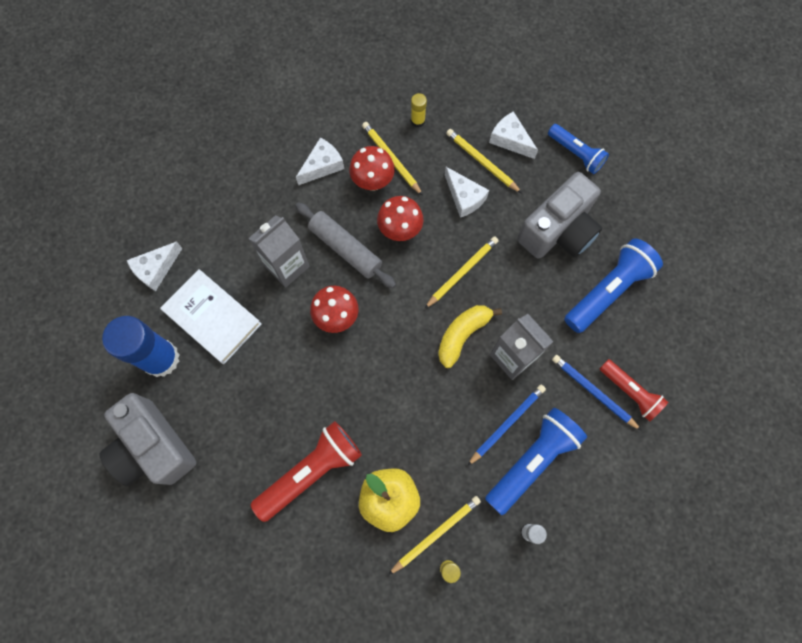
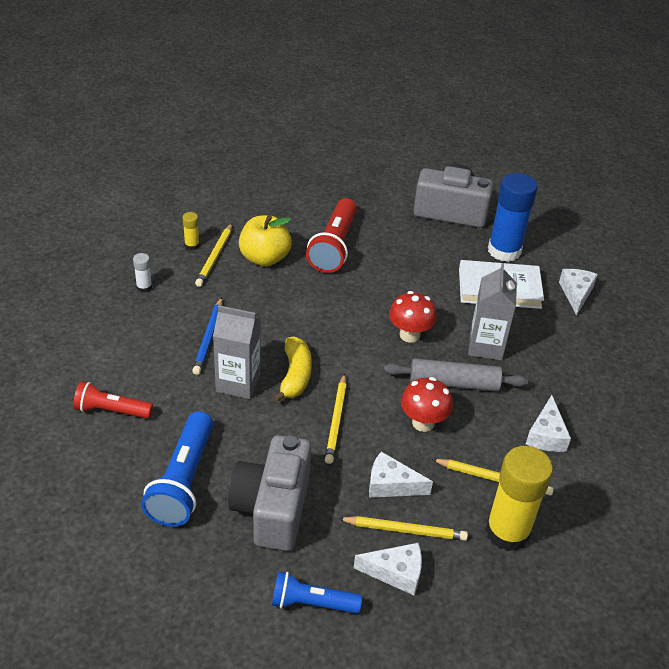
camera: 140 degrees right, 30 degrees down
red mushroom [349,146,395,191] -> none
yellow glue stick [411,93,427,128] -> yellow glue stick [485,446,553,551], size x2.31
blue flashlight [485,408,587,515] -> none
blue pencil [552,355,642,431] -> none

